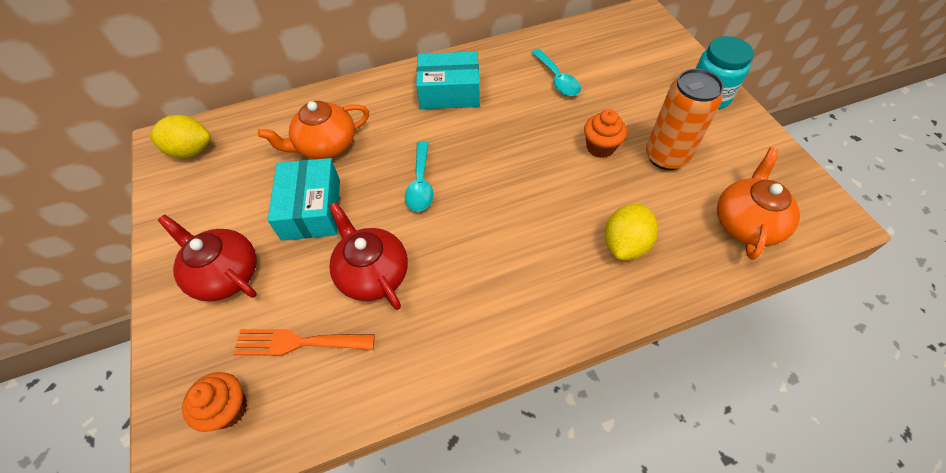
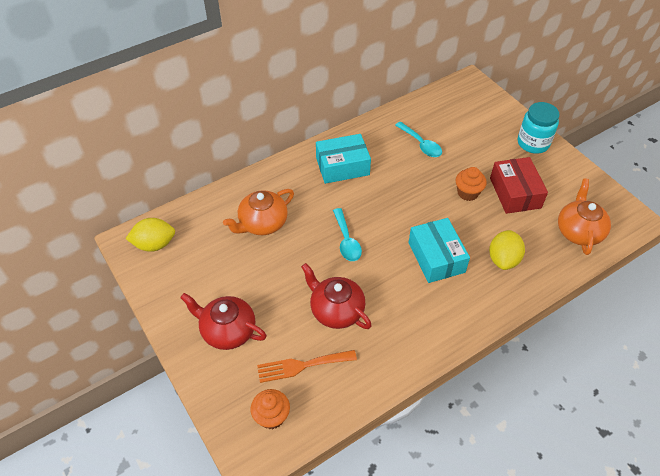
camera: 15 degrees left, 5 degrees down
turquoise box [268,158,340,240] -> turquoise box moved to [409,218,470,283]
orange can [646,69,724,170] -> red box [490,157,548,214]

